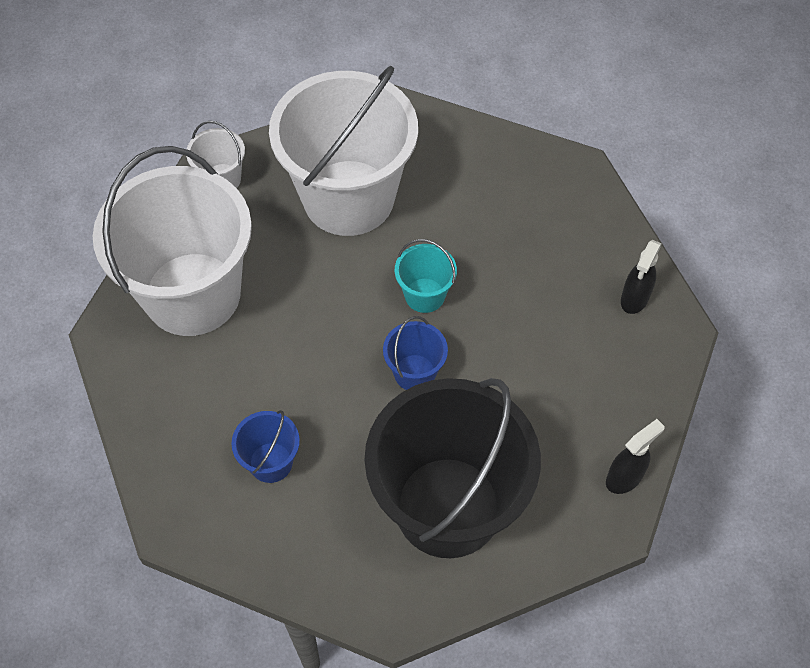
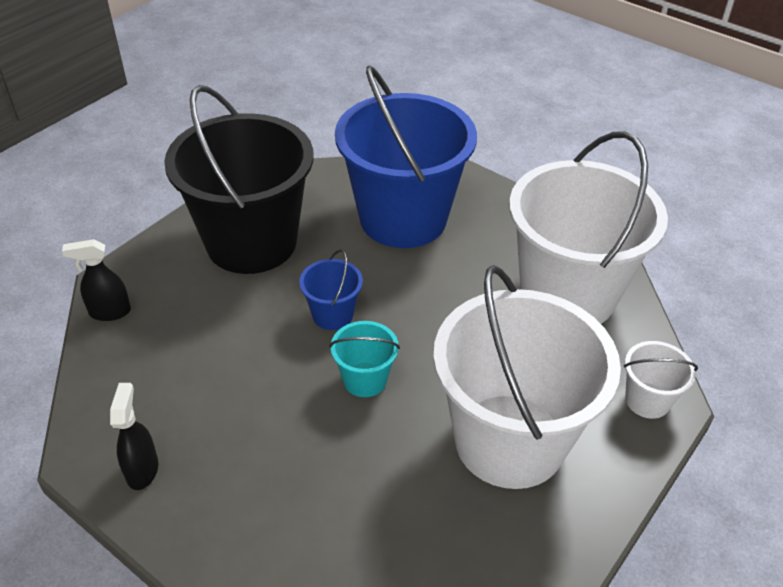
camera: 150 degrees right, 15 degrees down
blue bucket [231,410,300,483] -> blue bucket [335,65,477,248], size x2.39
black spray bottle [606,419,665,494] -> black spray bottle turned 60 degrees clockwise [62,239,131,321]

